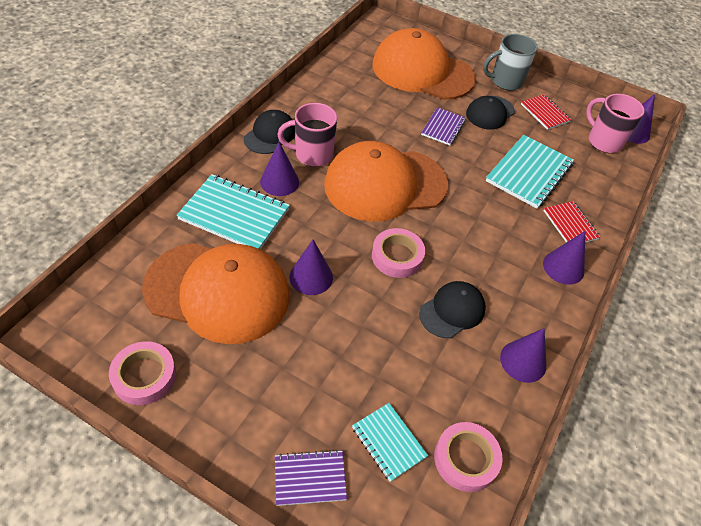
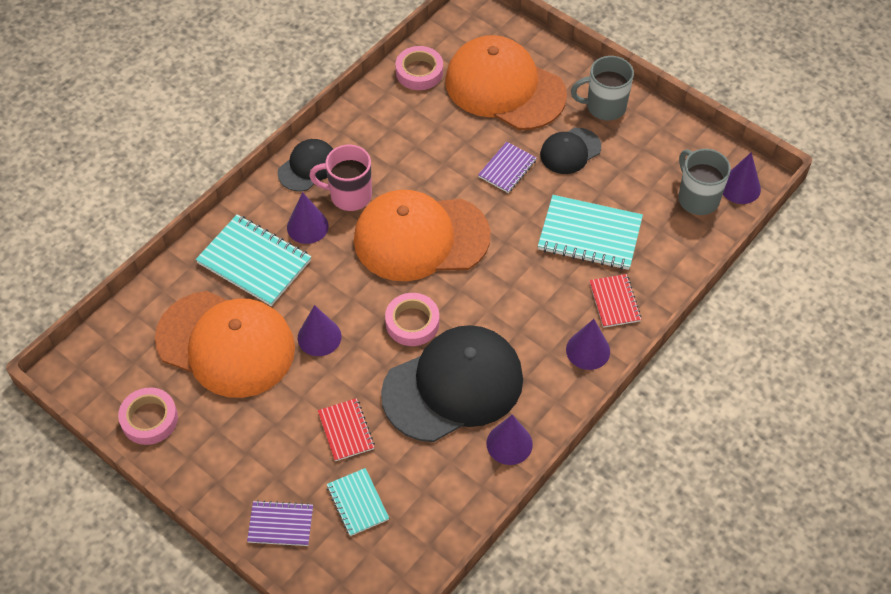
camera: 15 degrees right, 5 degrees up
black cap [419,281,486,338] -> black cap [381,325,523,442], size x2.02
pink tape [434,422,503,492] -> pink tape moved to [395,46,443,90]
turquoise notebook [486,135,574,209] -> turquoise notebook turned 60 degrees clockwise [538,195,643,270]
red notebook [521,95,572,130] -> red notebook moved to [318,398,375,461]
pink mug [586,94,645,153] -> grey mug [678,149,731,215]

